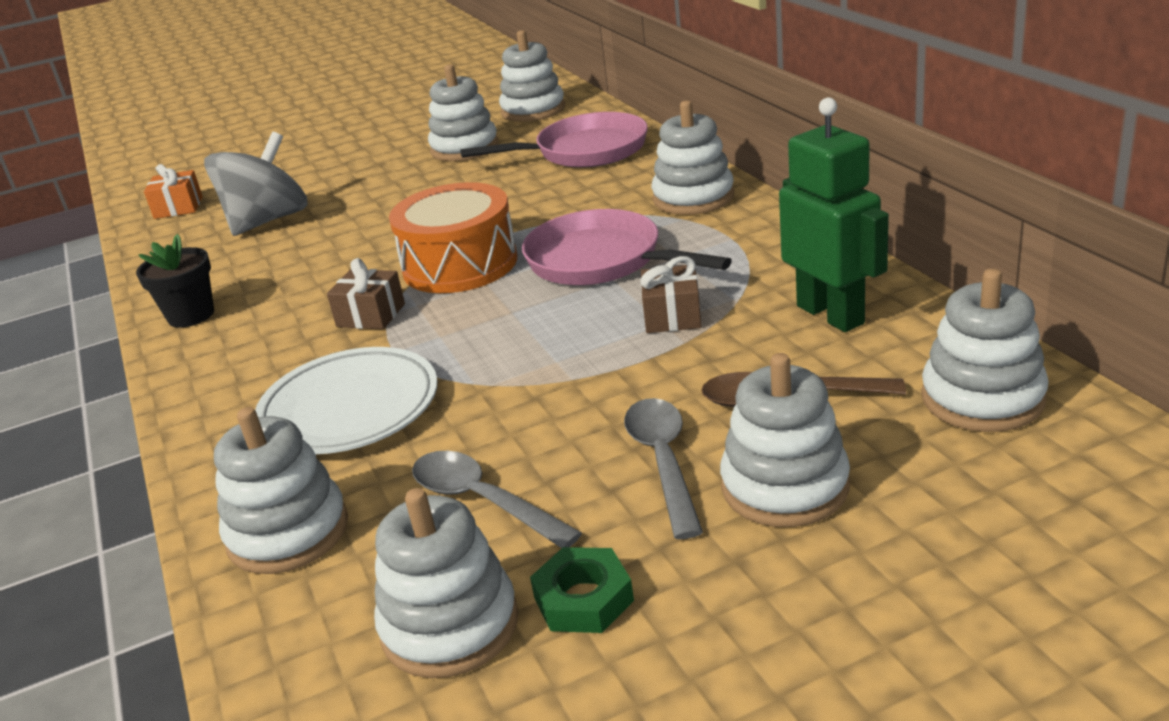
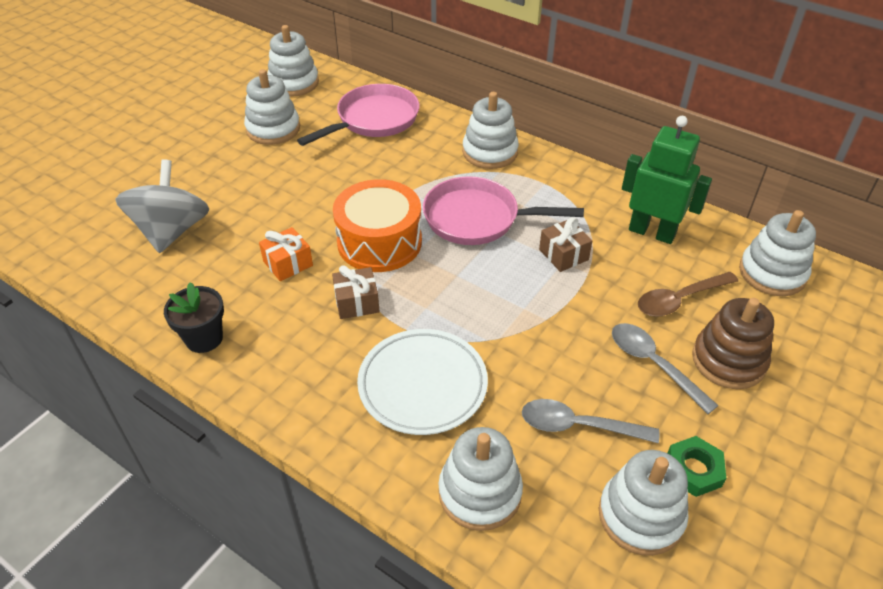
camera: 35 degrees left, 15 degrees up
orange gift [144,164,203,219] -> orange gift moved to [259,227,313,281]
white stacking toy [720,353,850,527] -> brown stacking toy [692,298,774,389]

